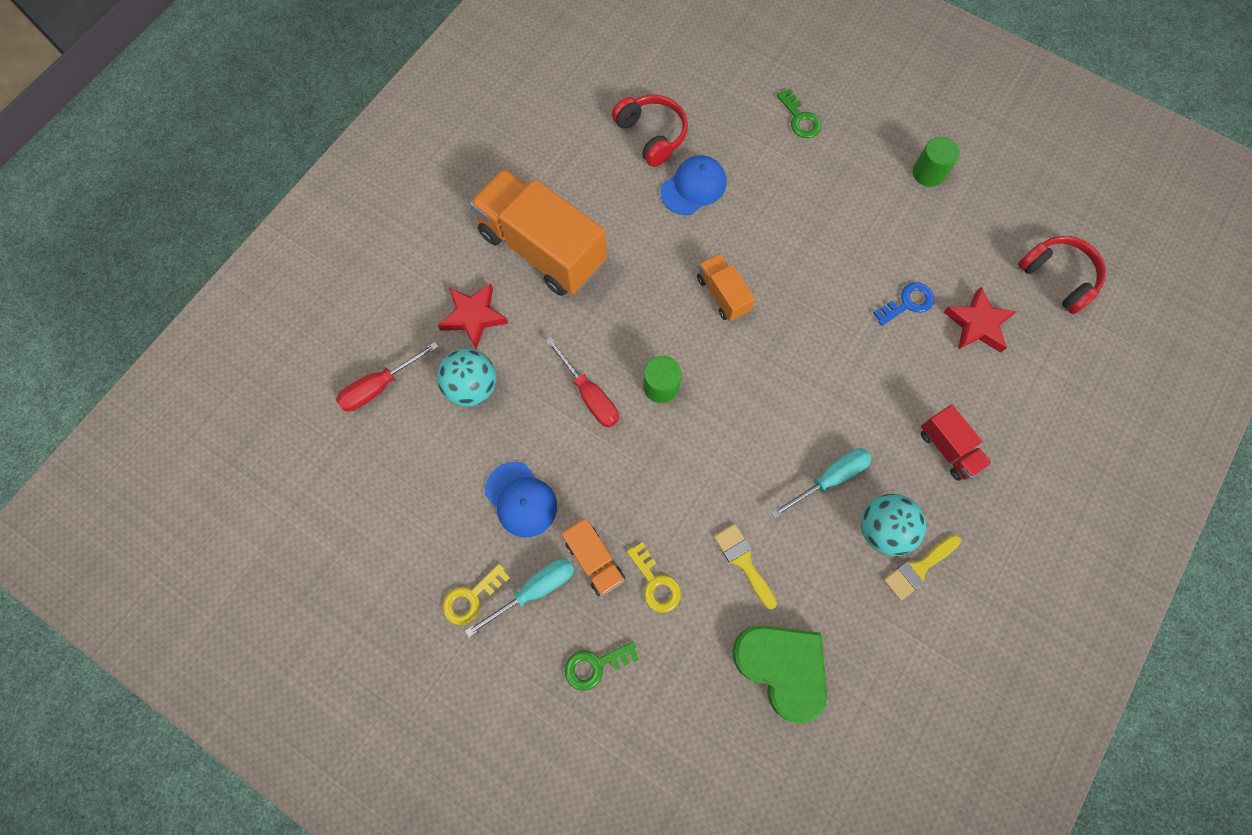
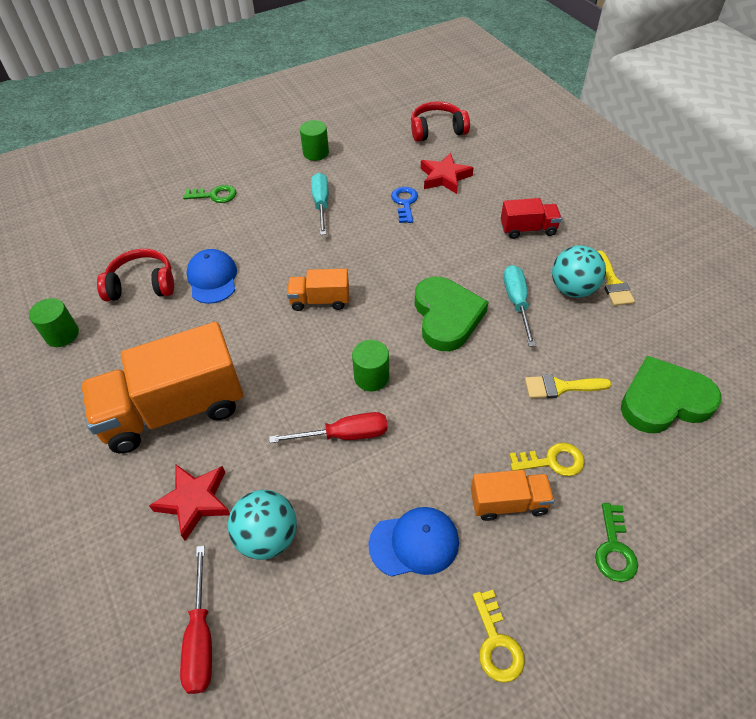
camera: 60 degrees left, 20 degrees down
turquoise screwdriver [465,558,574,637] -> turquoise screwdriver moved to [311,173,329,235]
none -> green cylinder [29,298,79,347]
none -> green heart [415,277,488,351]

